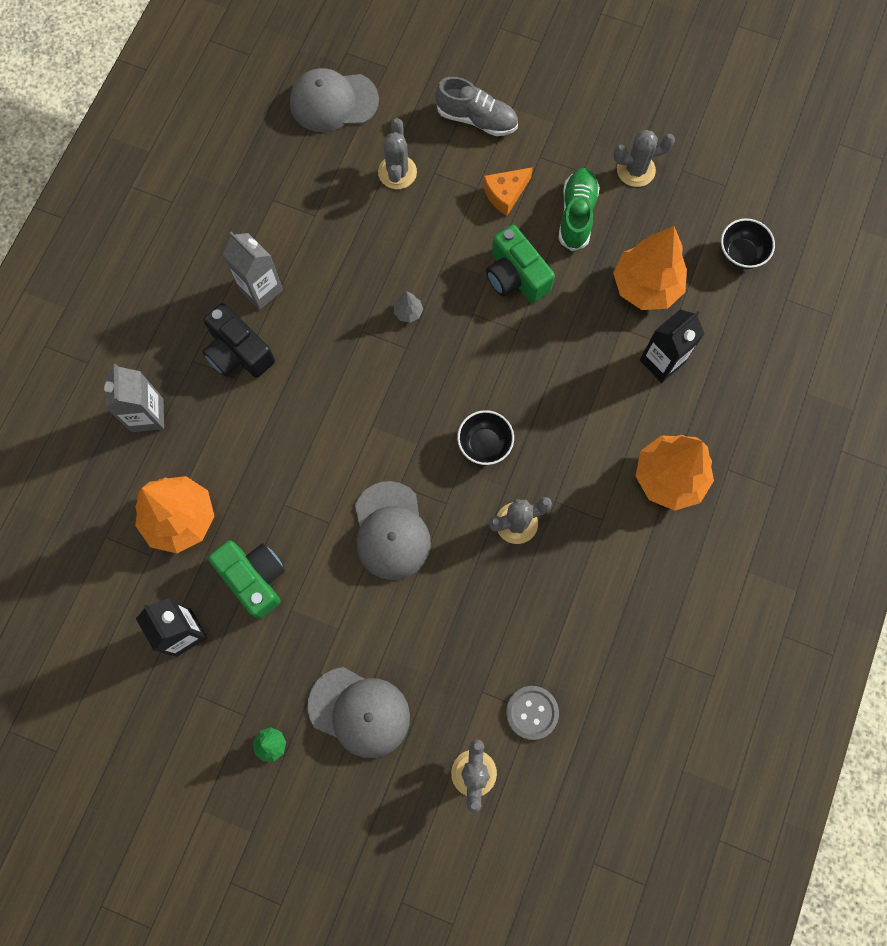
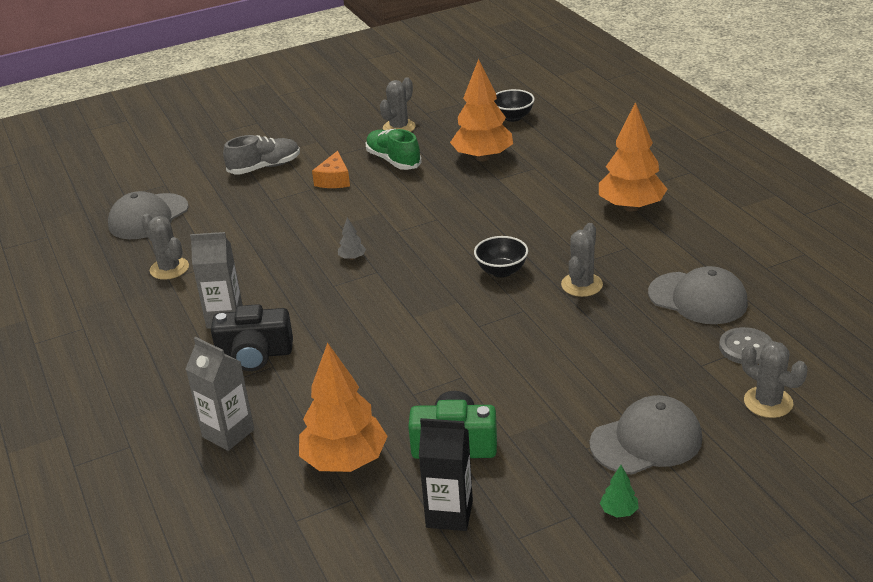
camera: 45 degrees left, 40 degrees down
grey cap [355,481,431,580] -> grey cap moved to [648,266,748,324]
grey cactus [378,118,417,189] -> grey cactus moved to [141,214,189,280]
green camera [486,225,555,303] -> none
black carton [640,310,704,383] -> none

